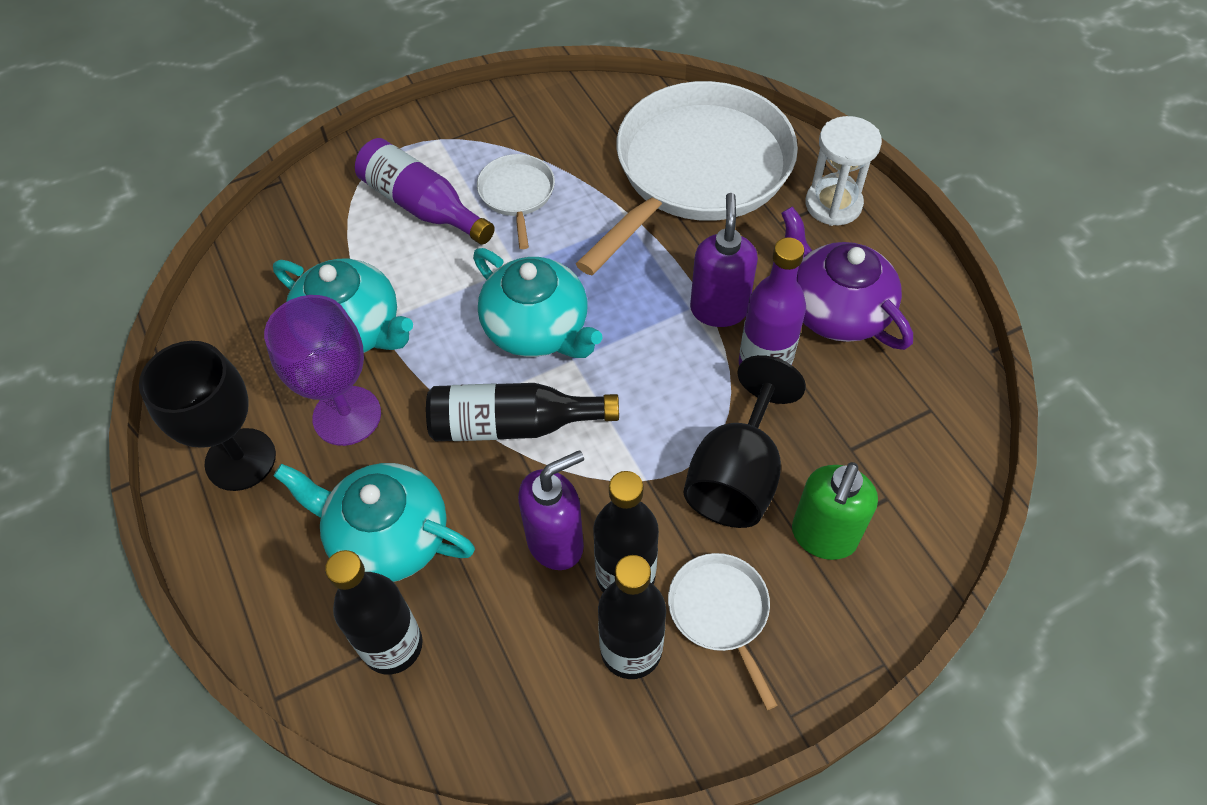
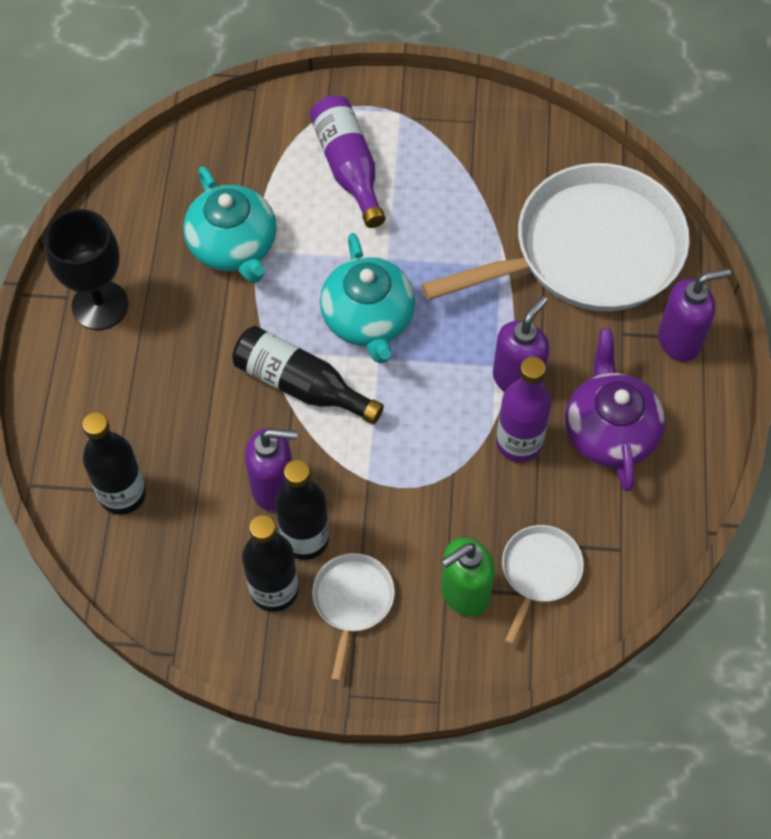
camera: 30 degrees right, 5 degrees up
purple goblet [264,295,381,446] -> none
turquoise teapot [274,463,475,582] -> none
white pan [477,154,555,249] -> white pan moved to [502,525,584,645]
black goblet [683,355,806,528] -> none
white hourglass [805,116,882,226] -> purple soap dispenser [658,268,731,362]

